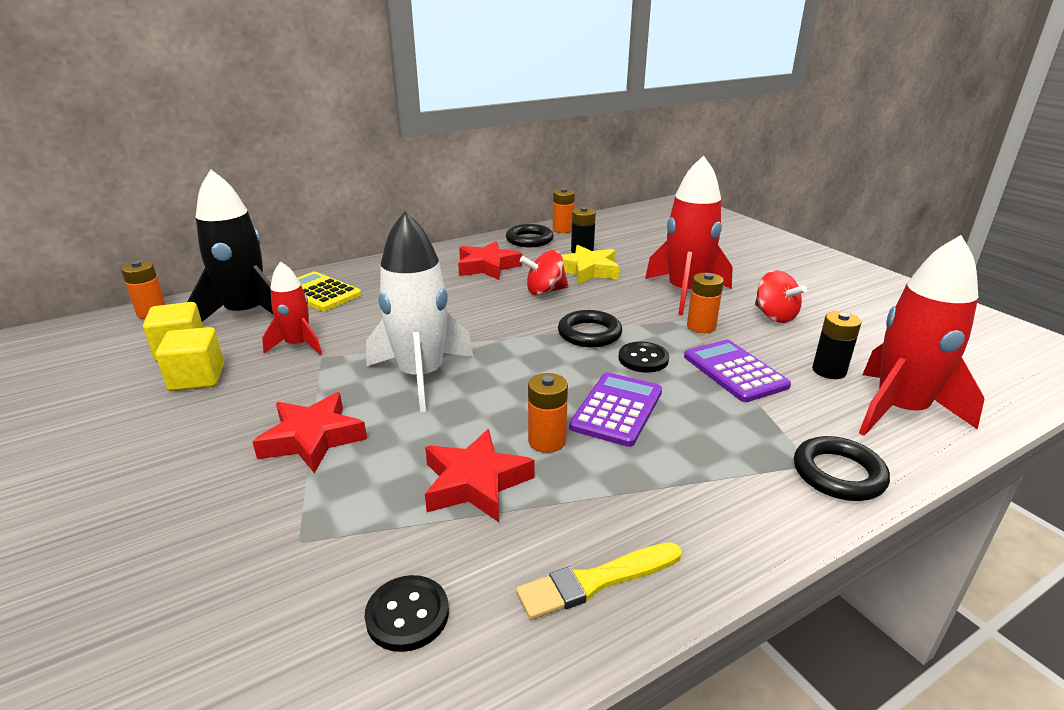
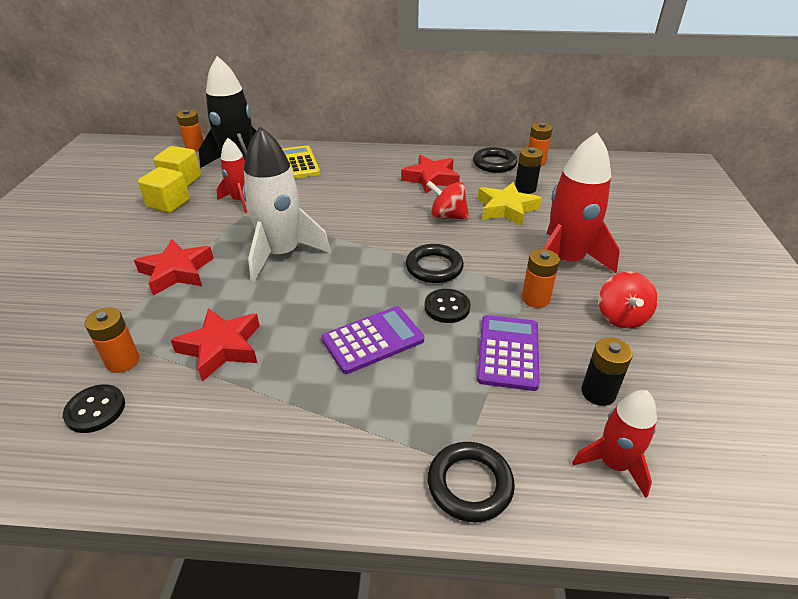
camera: 35 degrees right, 10 degrees up
yellow brush [516,542,682,620] -> none
orange battery [528,373,568,453] -> orange battery moved to [85,308,140,373]
red rocket [859,235,984,436] -> red rocket [572,390,657,498], size x0.57

